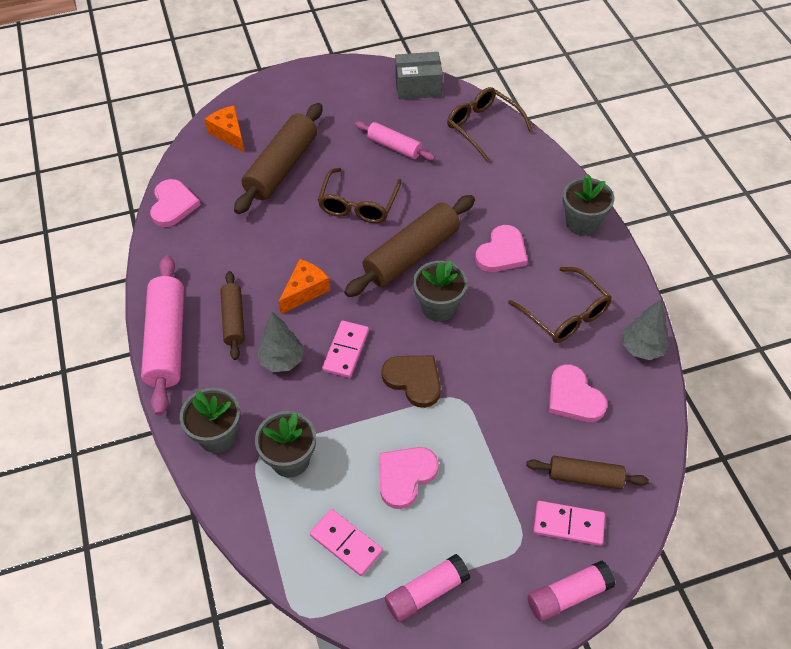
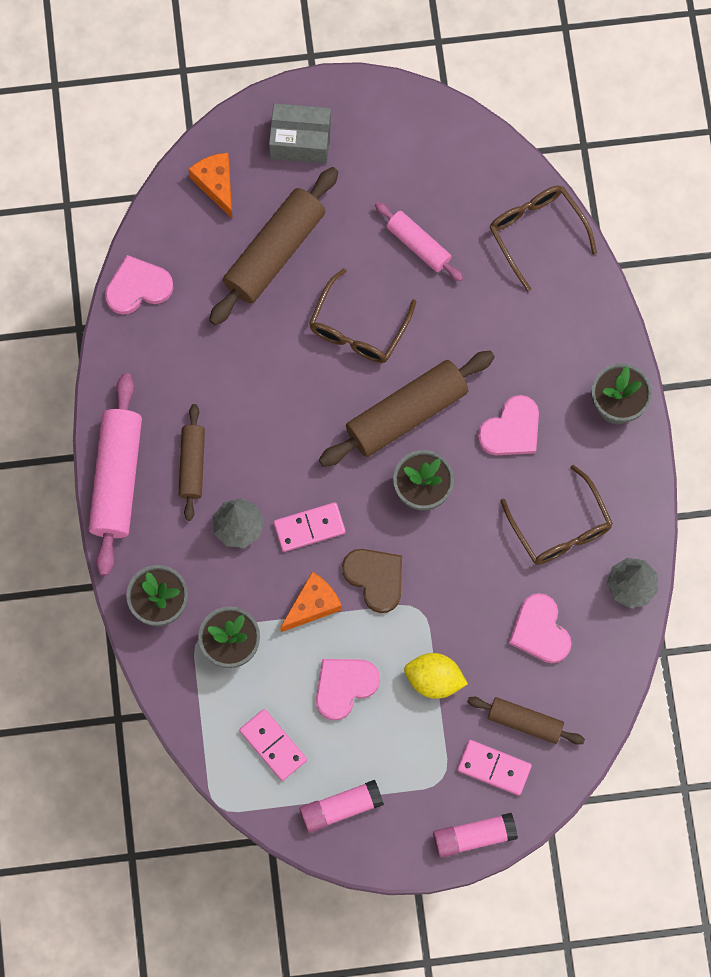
camera: 10 degrees right, 20 degrees up
pink heart [150,179,201,227] -> pink heart turned 120 degrees counterclockwise [105,255,174,315]
orange cheese [278,259,330,314] -> orange cheese moved to [280,572,342,632]
pink domino [322,321,369,378] -> pink domino turned 45 degrees clockwise [274,502,345,552]
grey box [395,52,443,99] -> grey box moved to [269,103,331,164]
none -> yellow lemon [404,653,468,699]

